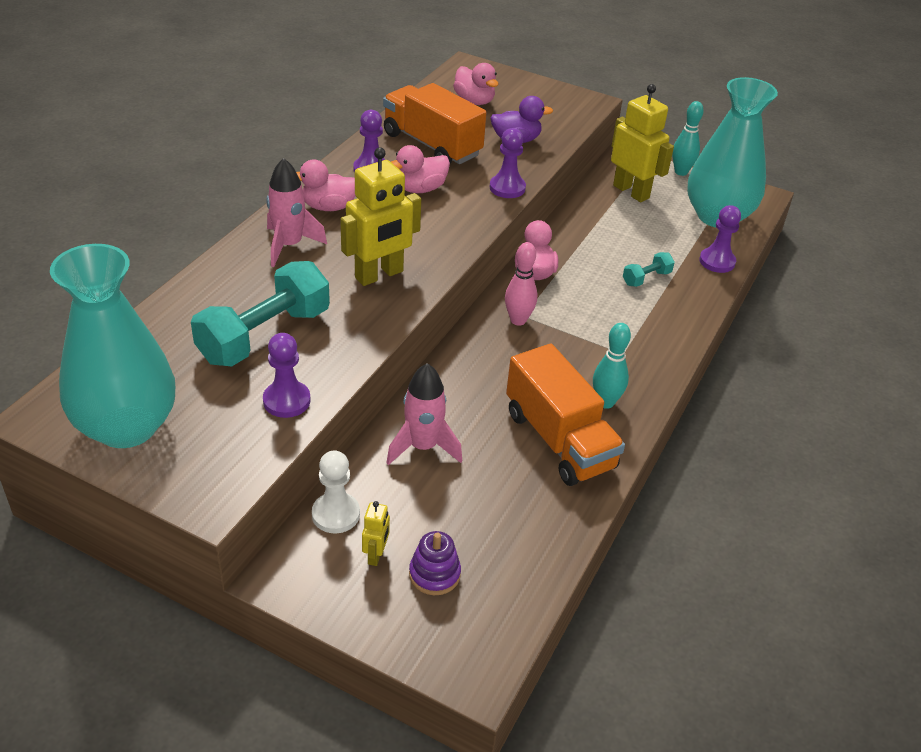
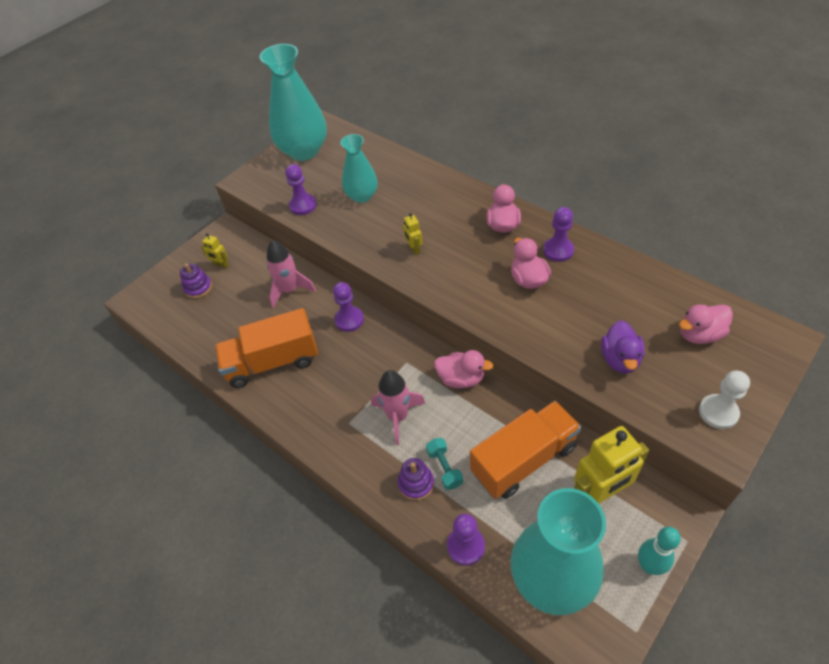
camera: 110 degrees right, 10 degrees up
turquoise dumbbell [191,261,330,366] -> turquoise vase [340,134,378,203]
pink rocket [266,158,327,267] -> pink rocket moved to [371,370,426,445]
white pawn [312,450,360,533] -> white pawn moved to [699,371,750,429]
yellow robot [340,147,421,286] -> yellow robot [403,213,423,255], size x0.46
orange truck [383,83,486,164] -> orange truck moved to [470,401,581,499]
purple pawn [490,128,526,198] -> purple pawn moved to [333,282,364,332]
pink bowling pin [505,242,537,326] -> none
turquoise bowling pin [593,323,631,409] -> none
none -> purple stacking toy [398,458,434,501]

